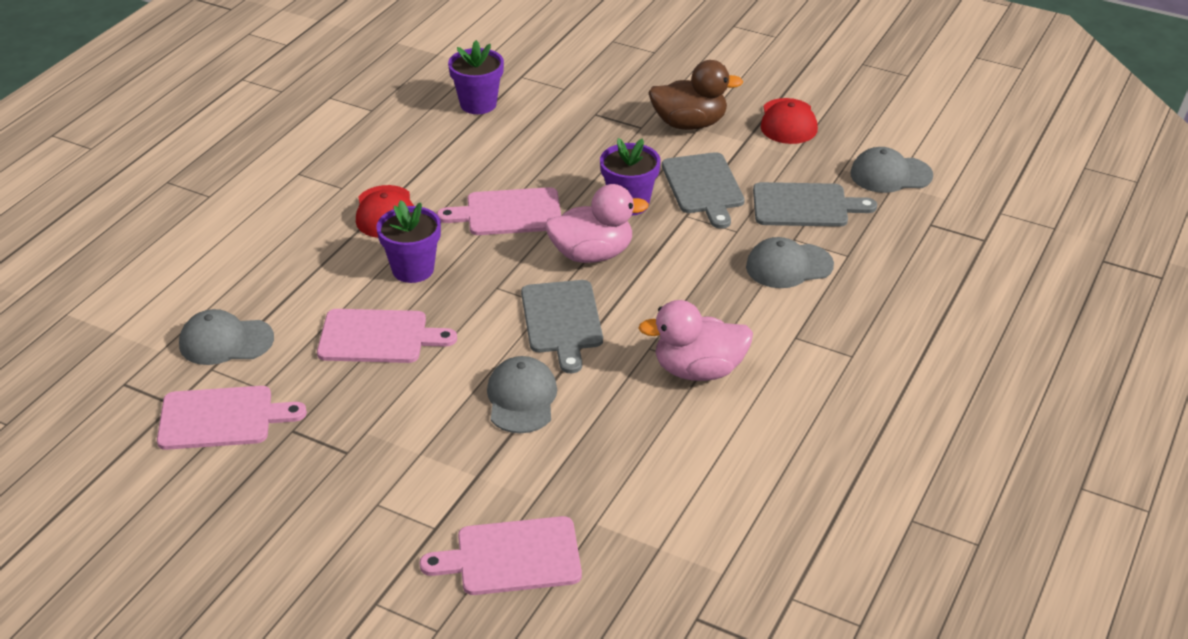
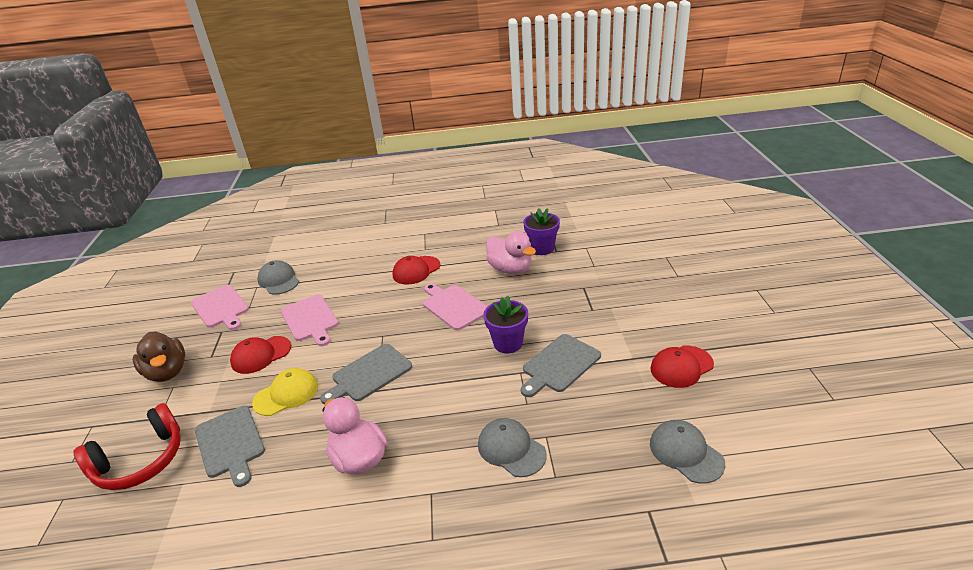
camera: 60 degrees right, 5 degrees down
purple flower pot [377,200,441,283] -> none
pink cutting board [419,516,582,595] -> red headphones [73,403,181,490]
grey cap [487,356,557,433] -> yellow cap [252,368,318,416]
pink duck [545,184,649,263] -> pink duck moved to [486,231,536,274]
brown duck [648,60,743,130] -> brown duck moved to [133,332,185,382]
grey cutting board [753,182,877,227] -> grey cutting board moved to [195,406,265,487]
none -> red cap [230,336,291,374]

